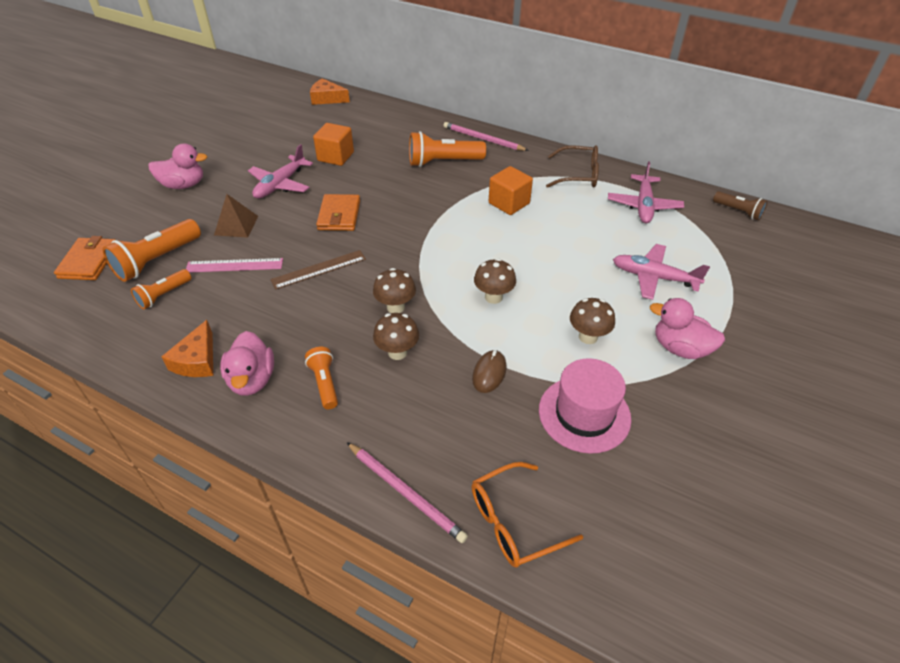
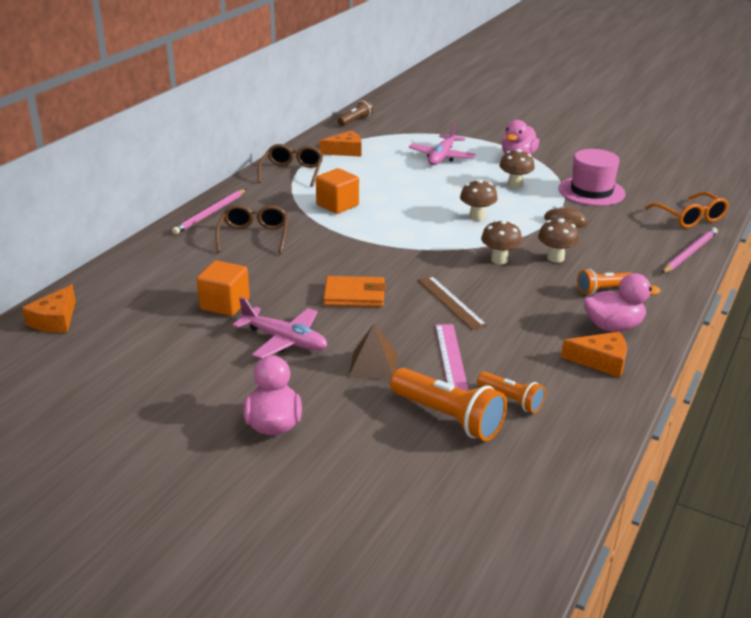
camera: 90 degrees left, 15 degrees down
orange wallet [54,236,115,280] -> none
orange flashlight [409,131,486,167] -> brown glasses [215,205,288,254]
pink plane [608,161,684,223] -> orange cheese [319,130,362,157]

